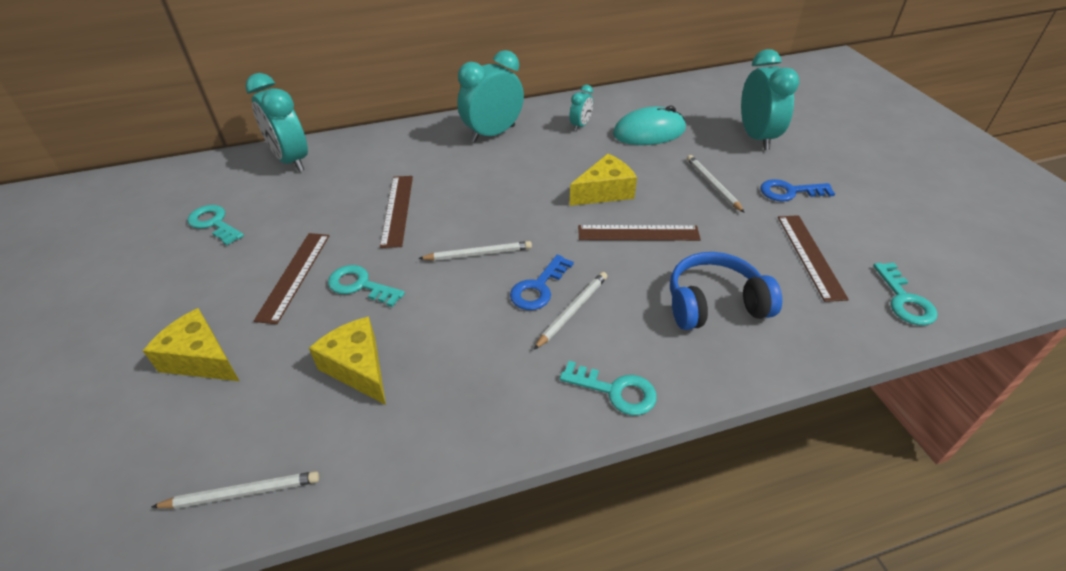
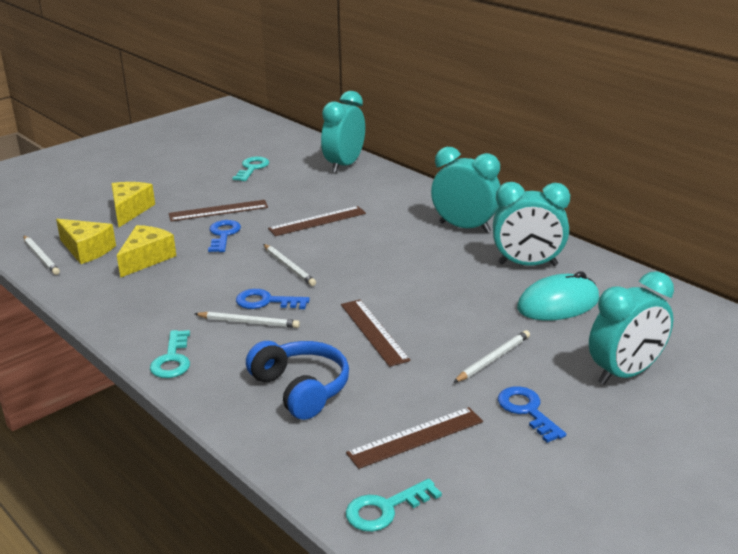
camera: 65 degrees right, 15 degrees down
turquoise key [328,265,405,307] -> blue key [208,220,241,252]
yellow cheese [569,154,637,206] -> yellow cheese moved to [56,219,116,264]
turquoise clock [570,85,593,131] -> turquoise clock [493,182,570,266], size x2.00
turquoise mouse [613,106,686,145] -> turquoise mouse turned 75 degrees counterclockwise [517,271,599,320]

